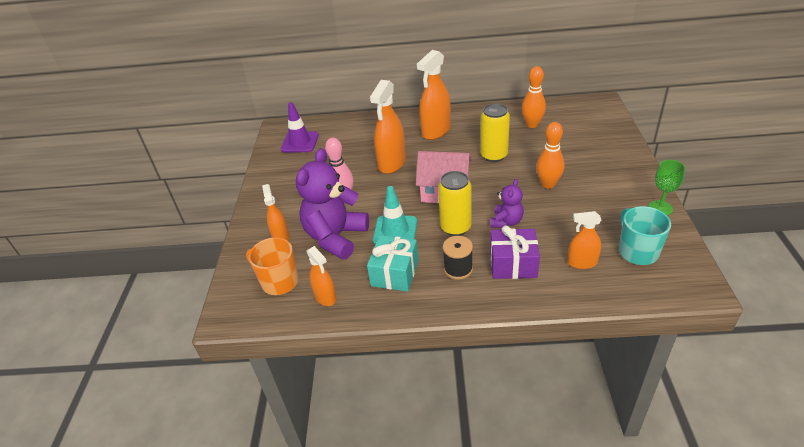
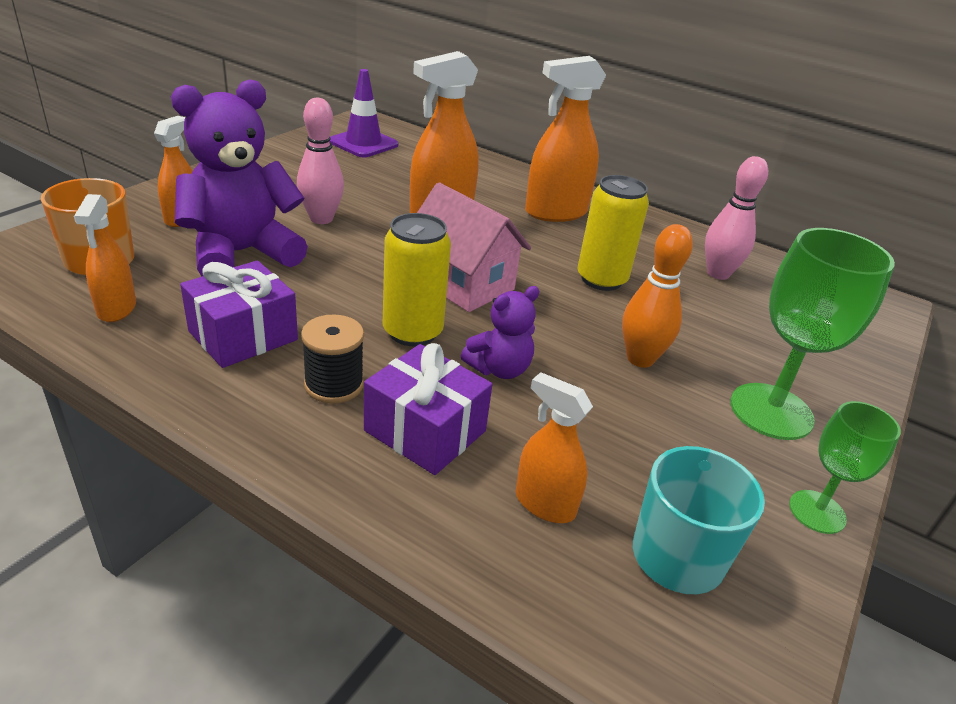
camera: 25 degrees right, 5 degrees down
turquoise gift [367,235,419,292] -> purple gift [180,260,298,368]
turquoise traffic cone [373,186,417,245] -> none
orange bowling pin [521,66,546,128] -> pink bowling pin [705,156,768,280]
none -> green goblet [730,228,895,440]

